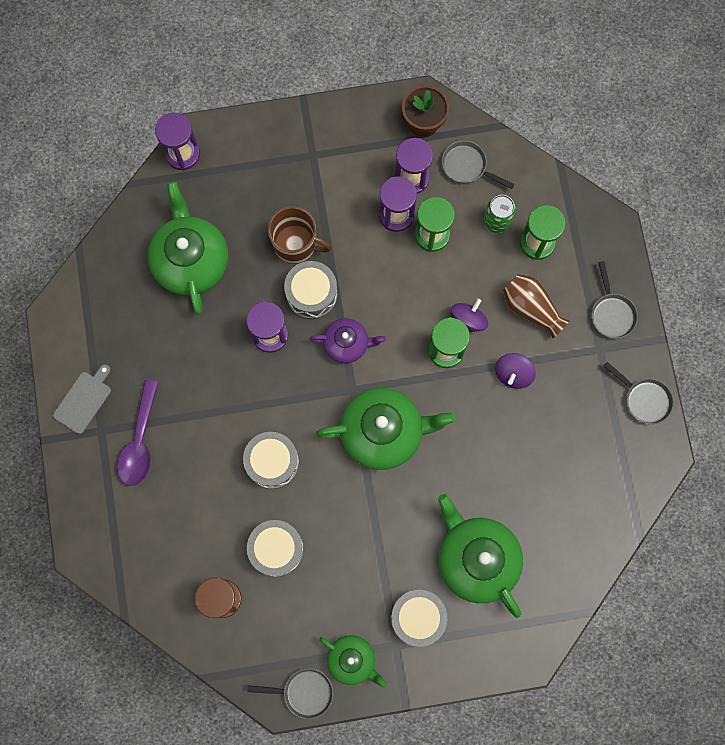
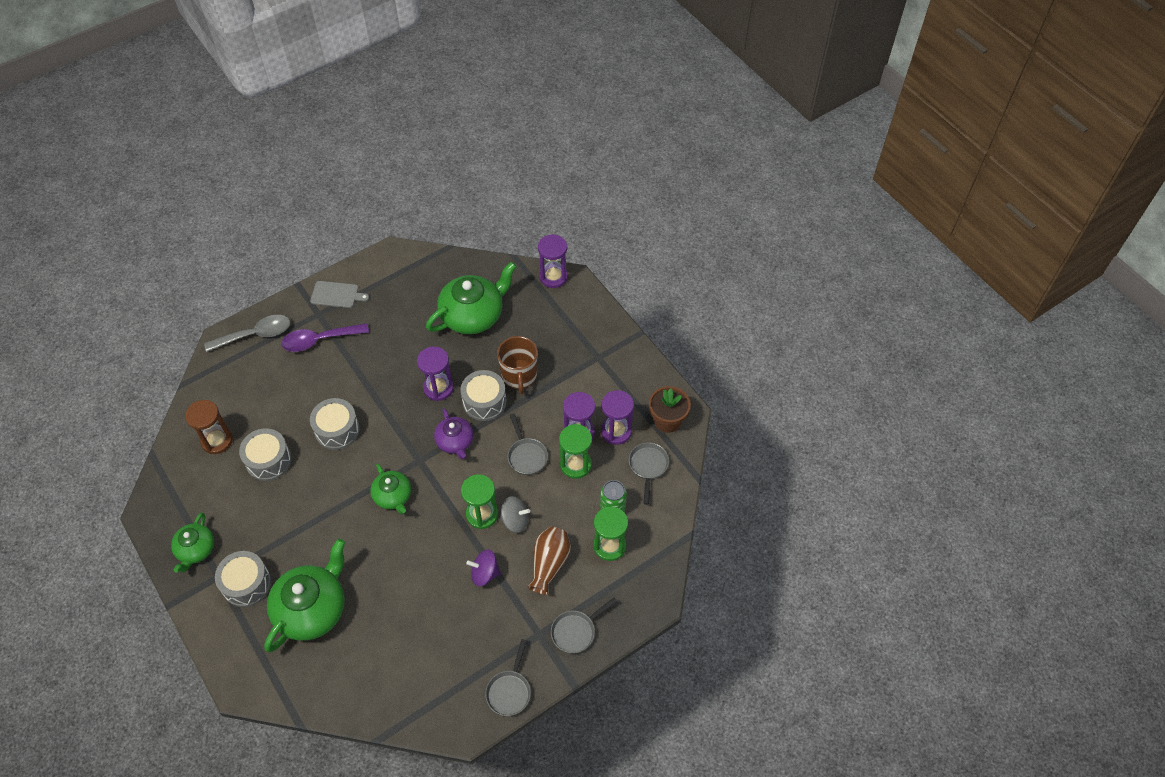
camera: 65 degrees right, 20 degrees down
grey pan [248,668,333,719] -> grey pan moved to [508,414,548,475]
green teapot [316,388,456,470] -> green teapot [370,464,411,514], size x0.57
purple spinning top [451,299,488,333] -> grey spinning top [500,496,530,533]
none -> grey spoon [204,315,290,352]

